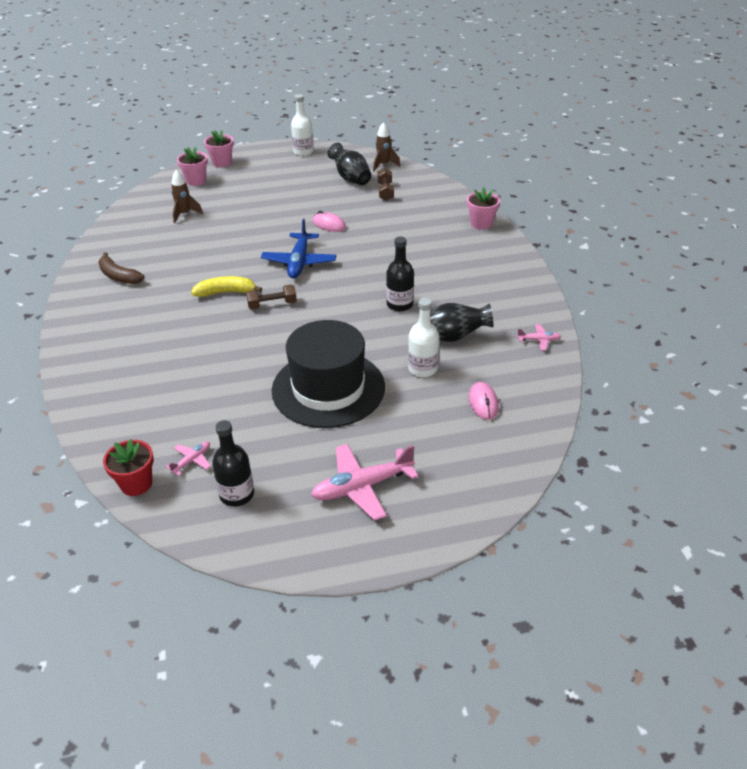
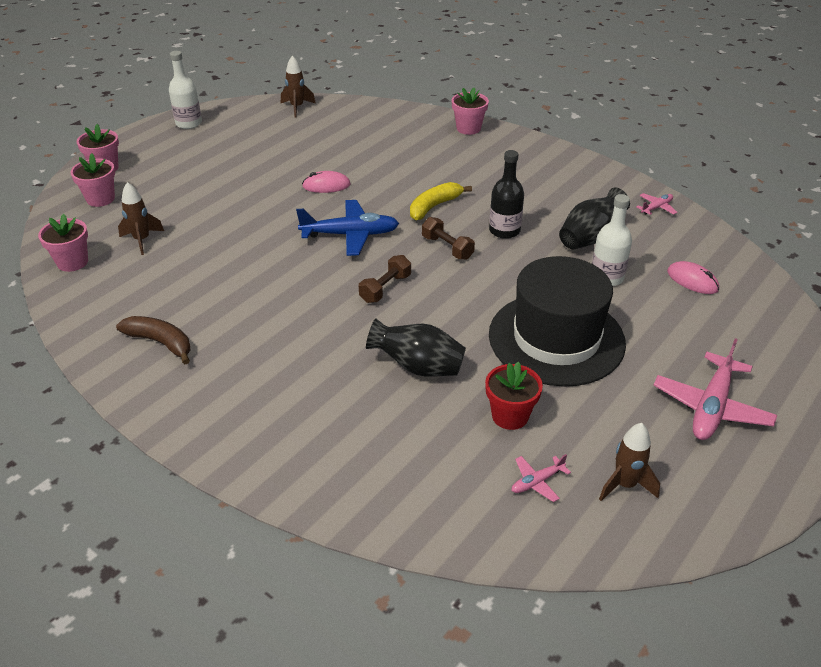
camera: 40 degrees left, 0 degrees up
brown banana [98,252,145,284] -> brown banana turned 150 degrees counterclockwise [116,316,191,364]
red flower pot [103,439,154,496] -> red flower pot moved to [485,362,543,430]
pink plane [166,442,211,476] -> pink plane turned 120 degrees counterclockwise [512,454,571,502]
yellow banana [191,276,262,297] -> yellow banana moved to [410,182,472,220]
black bottle [212,420,254,507] -> brown rocket [599,423,660,501]
blue plane [261,219,336,278] -> blue plane turned 60 degrees counterclockwise [296,200,399,256]
black vase [328,143,371,185] -> black vase moved to [366,318,466,376]
brown dumbbell [377,168,394,201] -> brown dumbbell moved to [422,217,475,260]
none -> pink flower pot [38,214,88,272]

